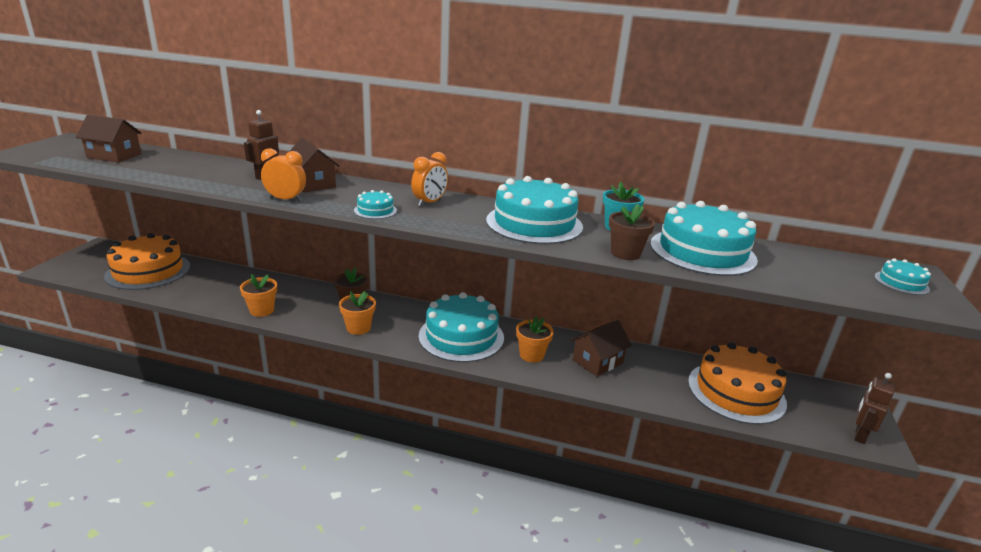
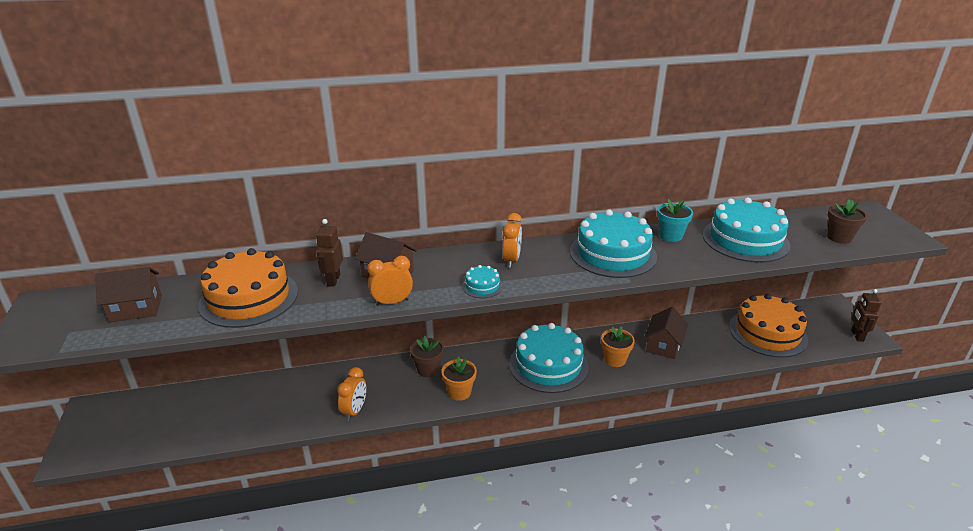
camera: 25 degrees left, 5 degrees up
orange cake [104,233,190,290] -> orange cake moved to [198,248,298,328]
orange flower pot [240,274,277,317] -> orange clock [337,367,366,421]
brown flower pot [609,204,655,260] -> brown flower pot moved to [827,199,867,244]
turquoise cake [874,258,931,295] -> none

